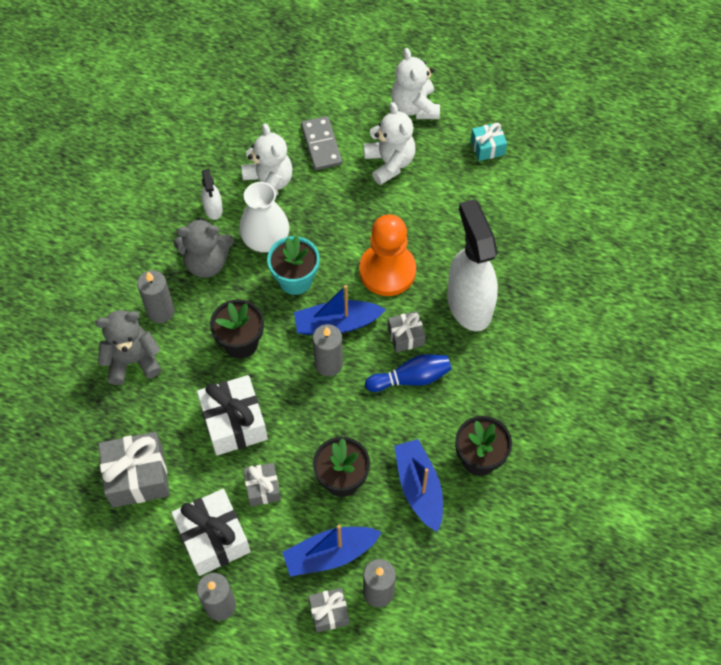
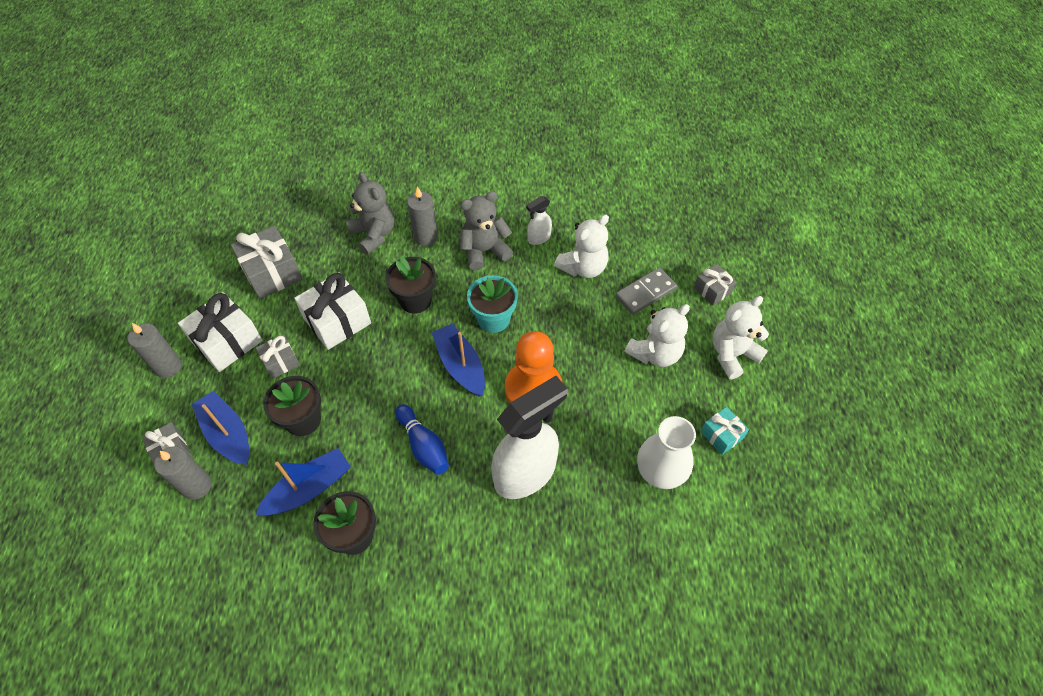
camera: 70 degrees right, 5 degrees down
grey teddy bear [174,217,234,278] -> grey teddy bear turned 90 degrees clockwise [460,191,513,271]
white vase [239,182,289,253] -> white vase moved to [637,416,696,489]
grey candle [313,324,343,376] -> none
grey gift [388,311,426,353] -> grey gift moved to [694,264,736,306]

